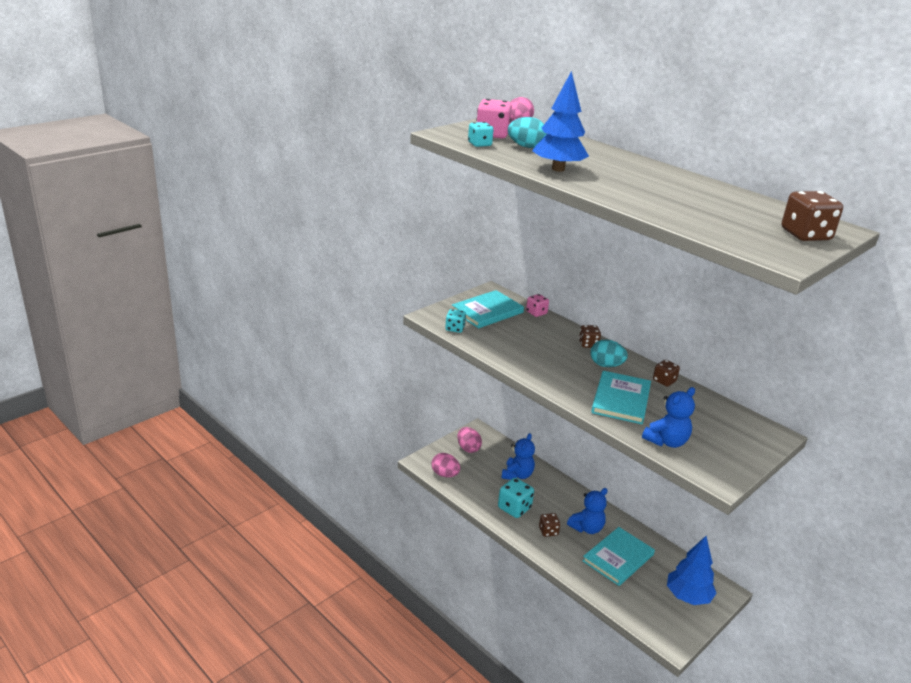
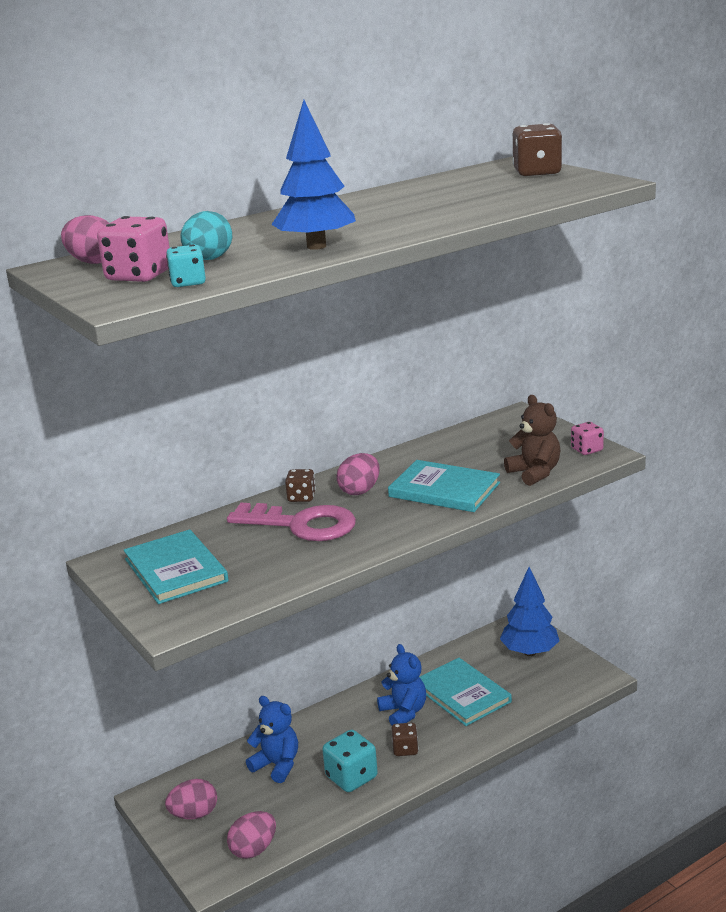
camera: 75 degrees left, 5 degrees down
turquoise dice [445,309,466,333] -> none
pink dice [526,294,549,317] -> pink dice moved to [571,422,604,455]
turquoise egg [590,340,628,367] -> pink egg [336,453,380,495]
blue teddy bear [642,387,695,448] -> brown teddy bear [504,395,561,486]
brown dice [653,360,680,387] -> none
none -> pink key [227,503,356,541]

